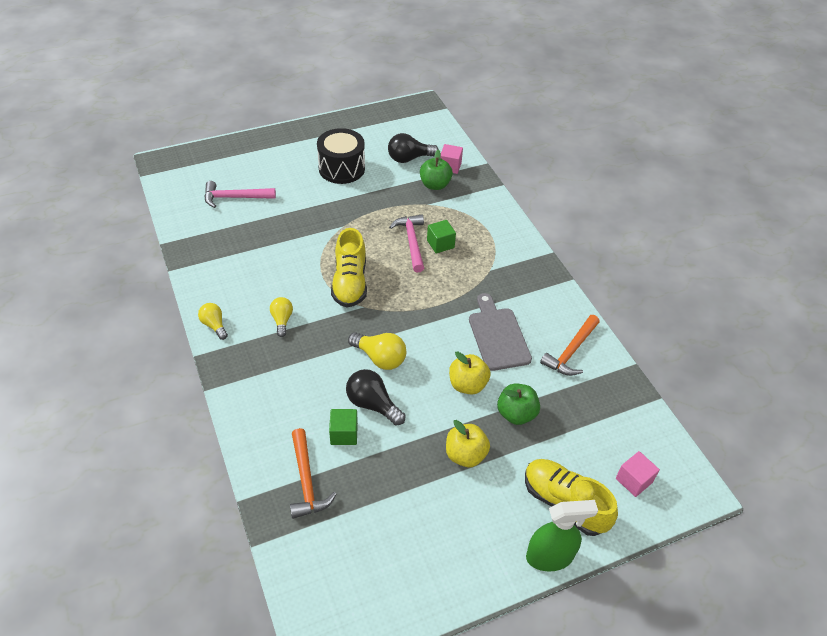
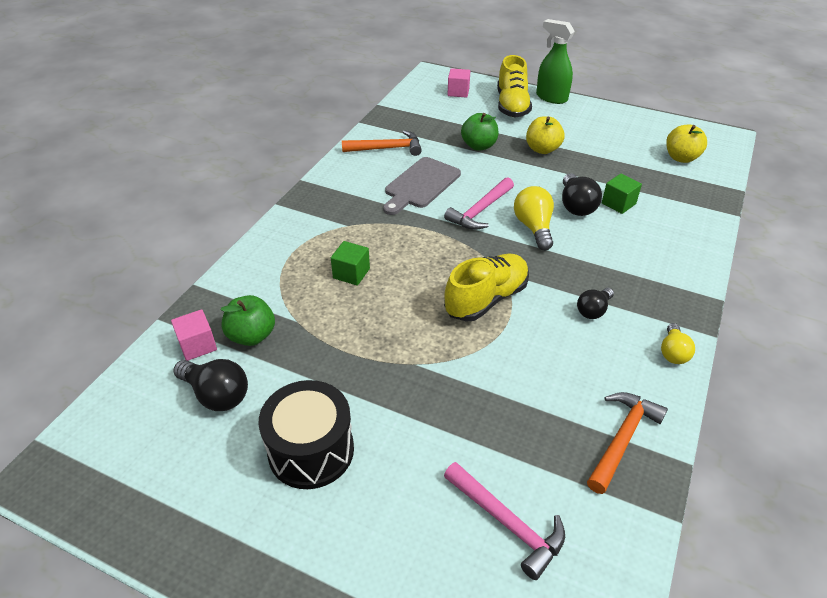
camera: 130 degrees left, 5 degrees down
yellow light bulb [270,297,293,337] -> black light bulb [577,288,614,319]
orange hammer [290,428,336,519] -> orange hammer moved to [587,392,668,494]
pink hammer [389,214,424,272] -> pink hammer moved to [444,177,514,230]
yellow apple [449,352,491,395] -> yellow apple moved to [666,125,707,163]

